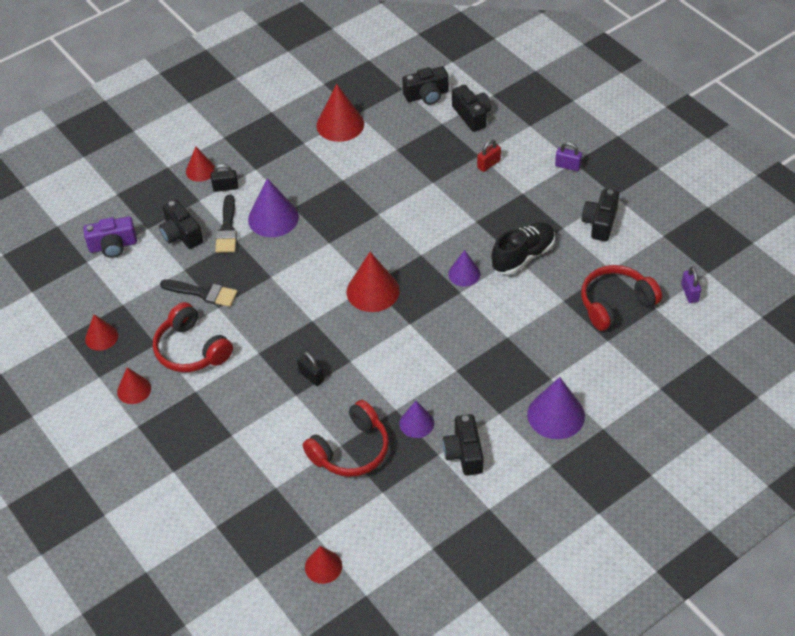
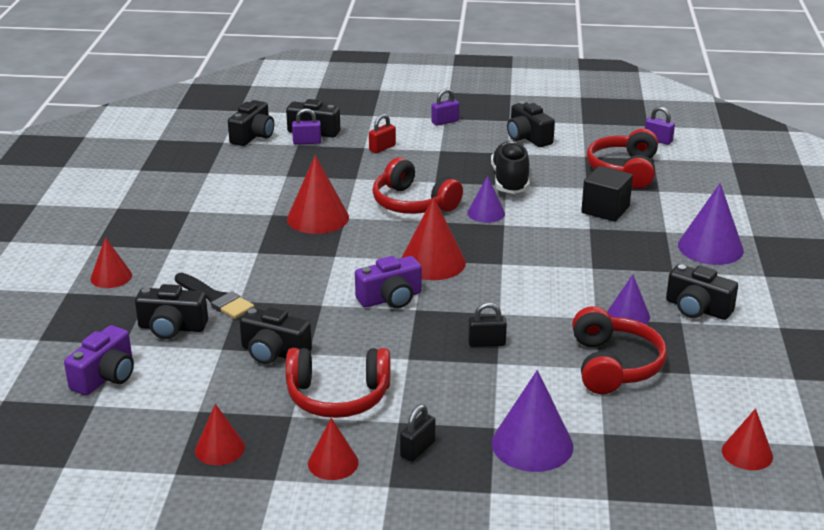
camera: 50 degrees left, 20 degrees down
black brush [160,279,238,307] -> black camera [240,307,312,364]
black padlock [211,164,238,192] -> black padlock moved to [400,404,436,462]
purple cone [248,178,299,237] -> purple cone moved to [492,370,573,472]
red cone [317,84,364,142] -> red cone moved to [287,155,349,234]
red padlock [477,139,501,172] -> red padlock turned 45 degrees clockwise [369,114,396,153]
none -> purple padlock [292,108,321,145]
none -> purple camera [355,256,422,309]
none -> red headphones [373,157,463,214]
none -> black cube [581,166,633,222]

